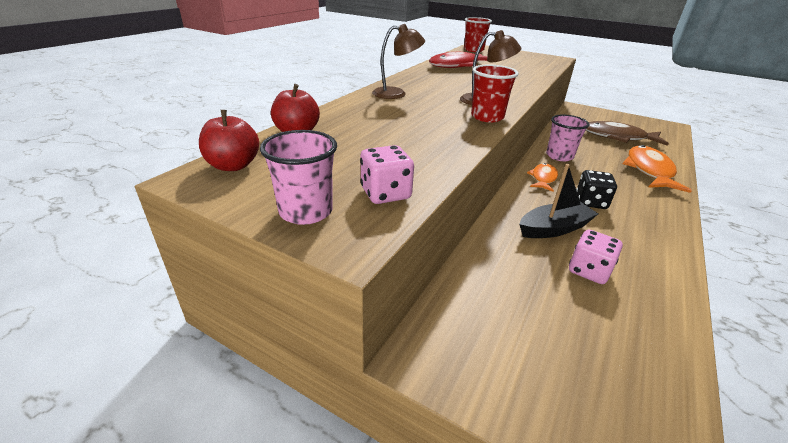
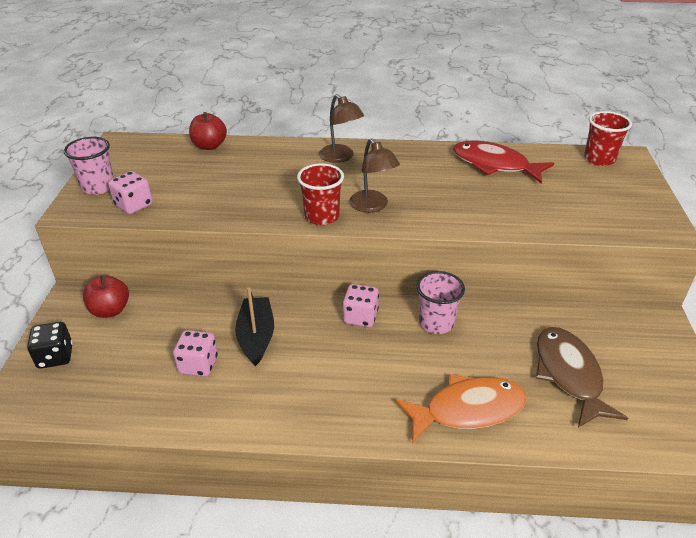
camera: 65 degrees right, 5 degrees up
red apple [199,110,259,171] -> red apple moved to [83,275,129,318]
black boat [519,164,598,238] -> black boat turned 135 degrees counterclockwise [235,287,274,366]
orange fish [527,163,558,192] -> pink dice [343,284,379,327]
black dice [576,170,617,209] -> black dice moved to [27,322,73,369]

